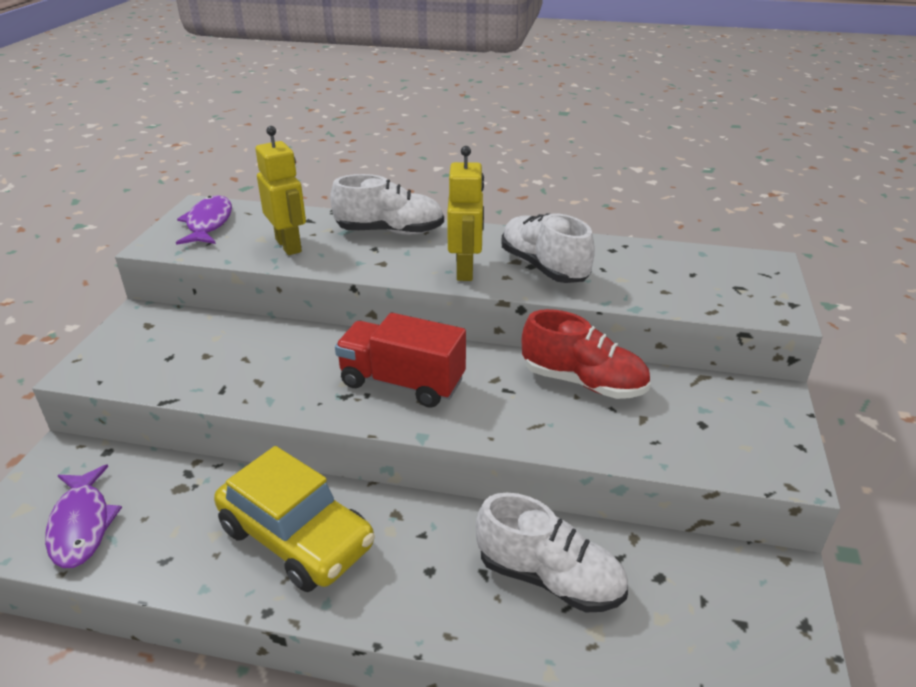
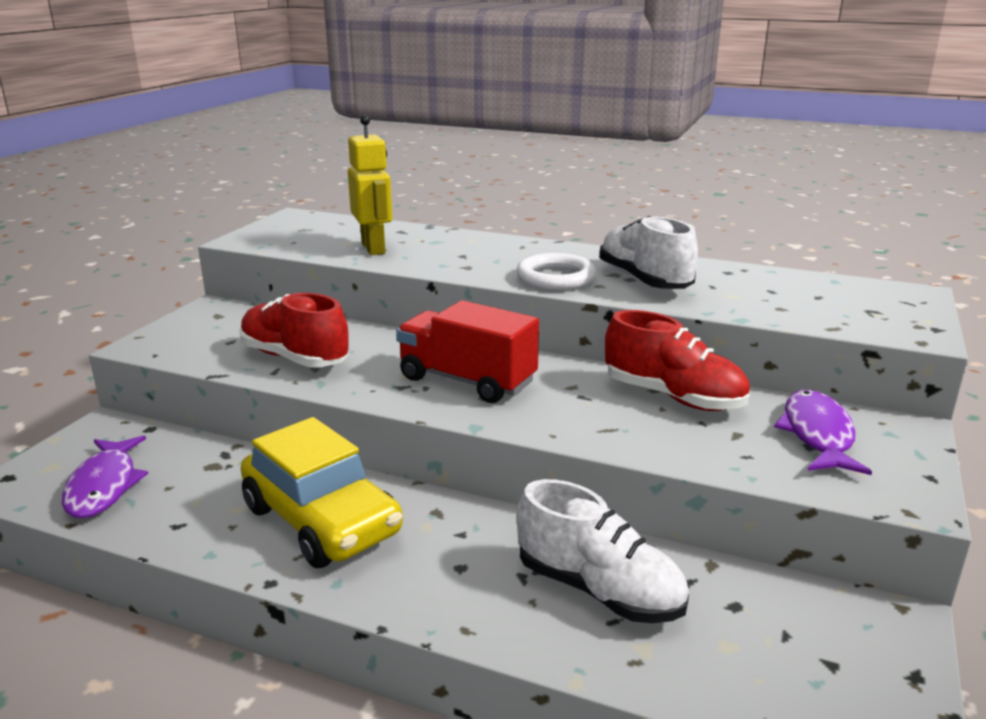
camera: 10 degrees right, 10 degrees down
purple fish [176,195,232,245] -> purple fish moved to [774,390,872,475]
white shoe [330,174,444,235] -> none
yellow robot [447,146,484,281] -> white ring [516,253,596,290]
none -> red shoe [239,293,349,367]

